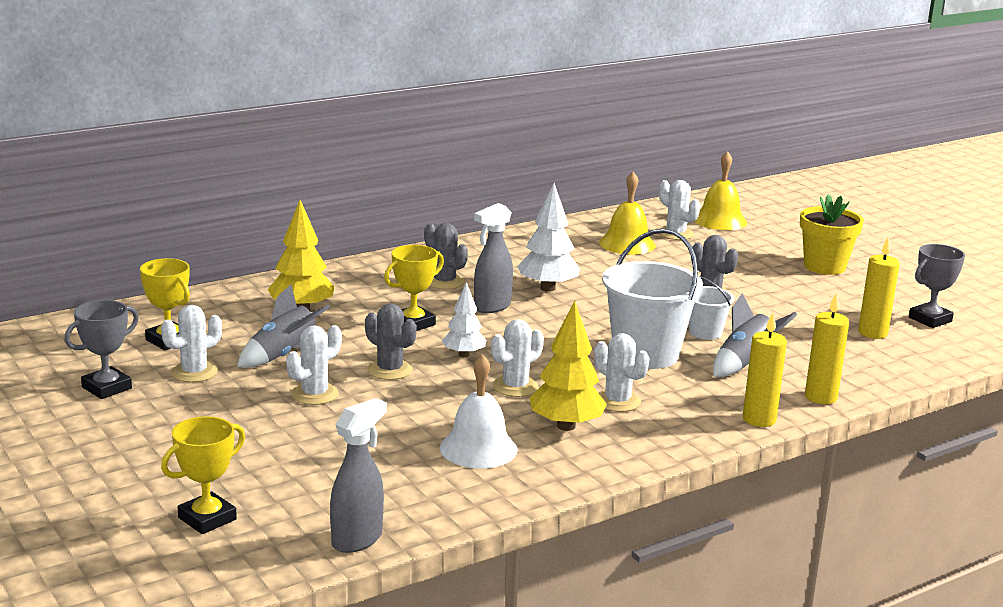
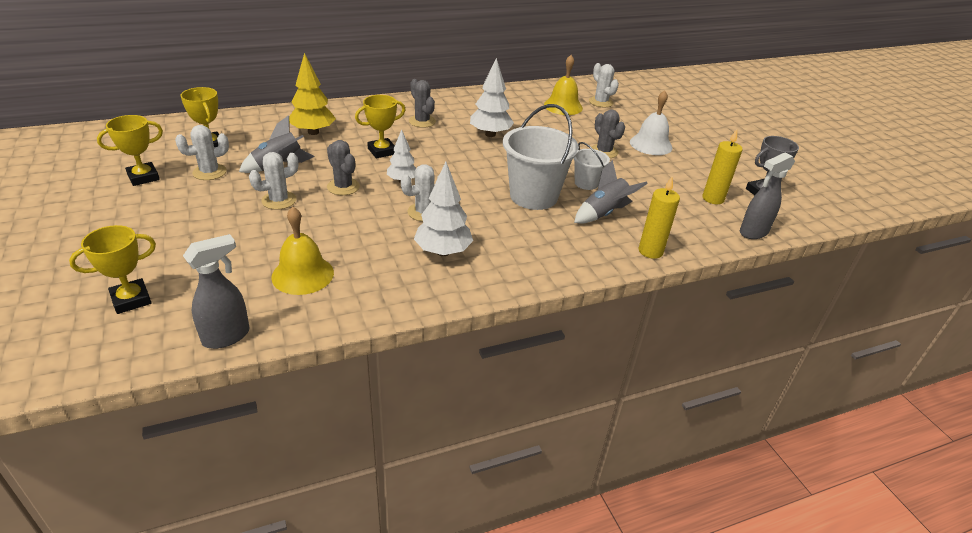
camera: 10 degrees right, 15 degrees up
grey trophy [64,300,139,399] -> yellow trophy [97,115,163,186]
white bell [440,354,518,469] -> white bell moved to [630,90,672,155]
grey spray bottle [474,203,513,313] -> grey spray bottle moved to [740,152,795,239]
yellow tree [530,301,607,431] -> white tree [414,162,473,256]
white cactus [594,333,650,412] -> none
yellow bell [694,151,747,230] -> yellow bell moved to [271,207,334,295]
yellow candle [743,313,787,427] -> none
yellow flower pot [800,194,864,275] -> none

